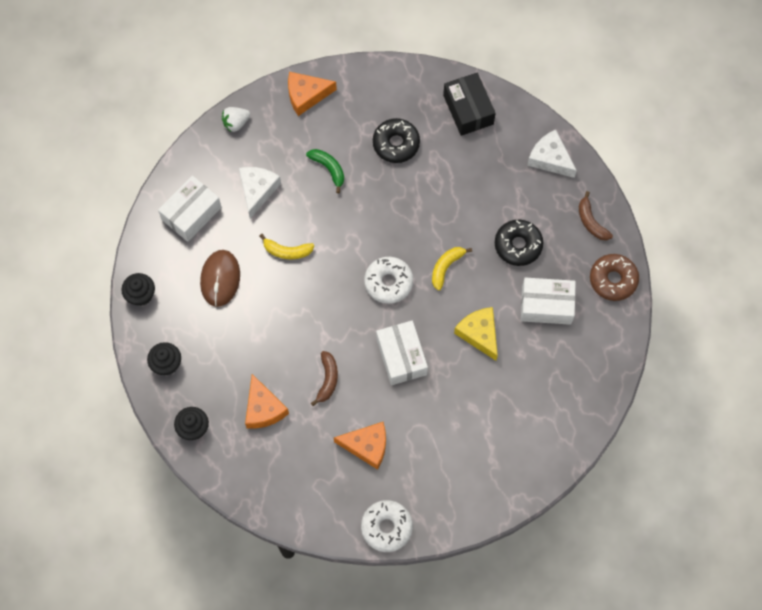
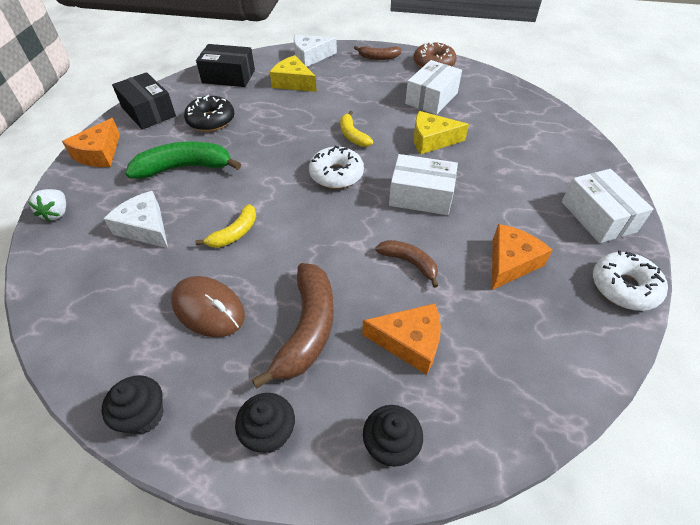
camera: 60 degrees left, 20 degrees down
white box [158,175,222,242] -> white box moved to [562,169,653,243]
green banana [306,149,344,193] -> green banana [126,142,241,179], size x1.74
black donut [495,220,543,266] -> none
none -> black box [112,72,176,130]
none -> brown banana [252,263,334,389]
none -> yellow cheese [270,55,317,92]

